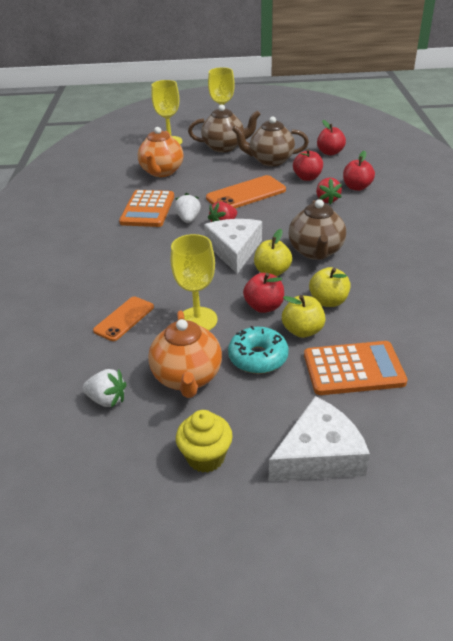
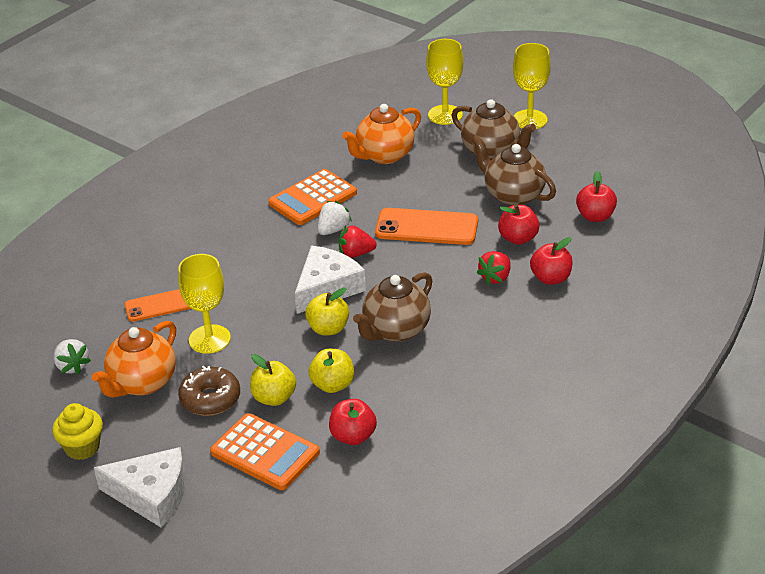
camera: 40 degrees right, 0 degrees up
turquoise donut [228,326,289,374] -> brown donut [178,366,240,416]
red apple [243,273,284,313] -> red apple moved to [329,399,377,445]

